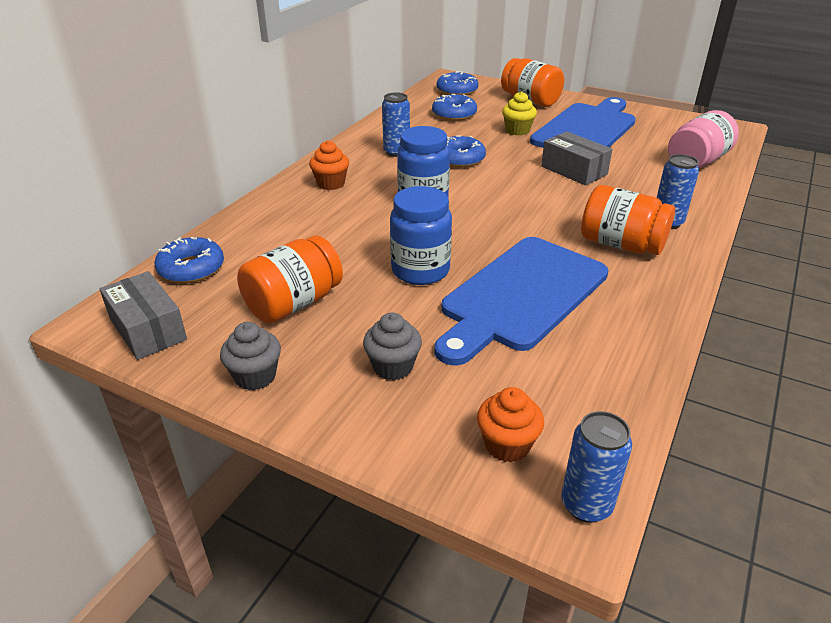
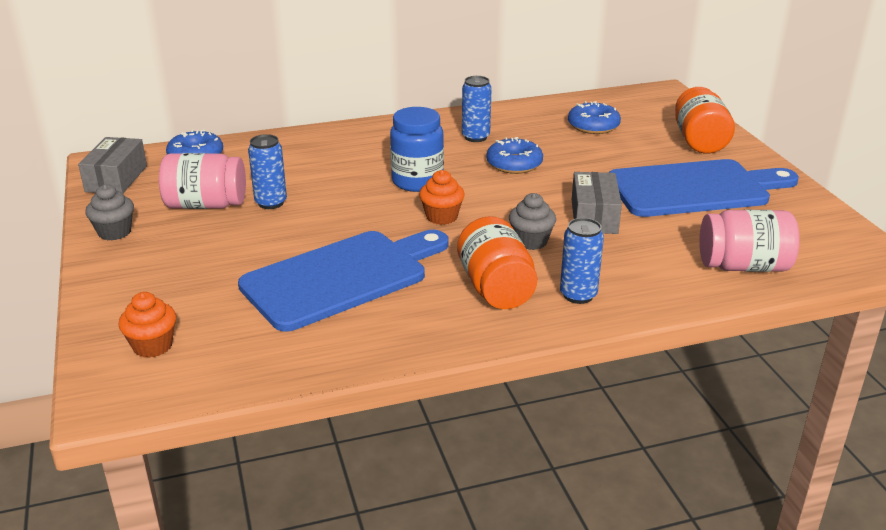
camera: 45 degrees right, 5 degrees down
orange jar [237,235,343,323] -> pink jar [159,153,246,209]
orange cupcake [309,140,349,190] -> orange cupcake moved to [419,170,465,225]
grey cupcake [363,312,422,380] -> grey cupcake moved to [509,193,556,250]
blue jar [390,186,452,285] -> none
blue cutting board [434,237,608,366] -> blue cutting board turned 150 degrees clockwise [238,230,449,332]
blue donut [437,71,478,95] -> none
yellow cupcake [502,91,537,136] -> none
blue can [561,411,632,523] -> blue can moved to [248,134,287,209]

